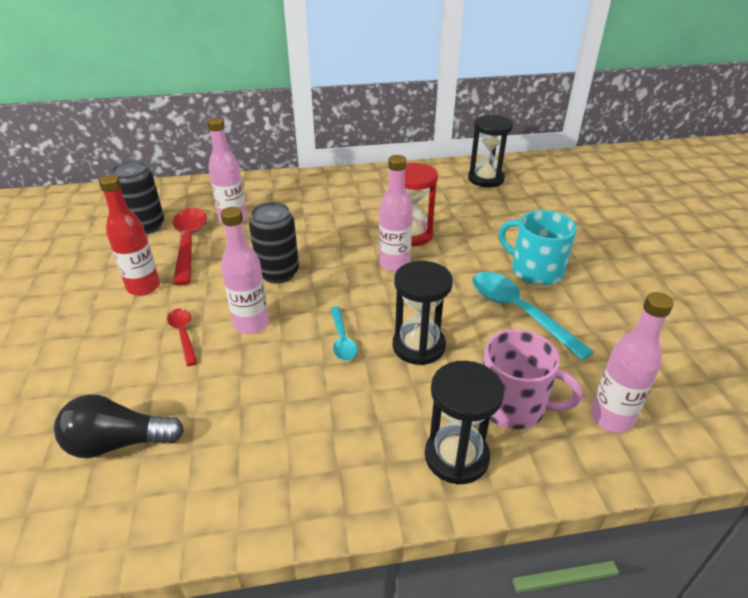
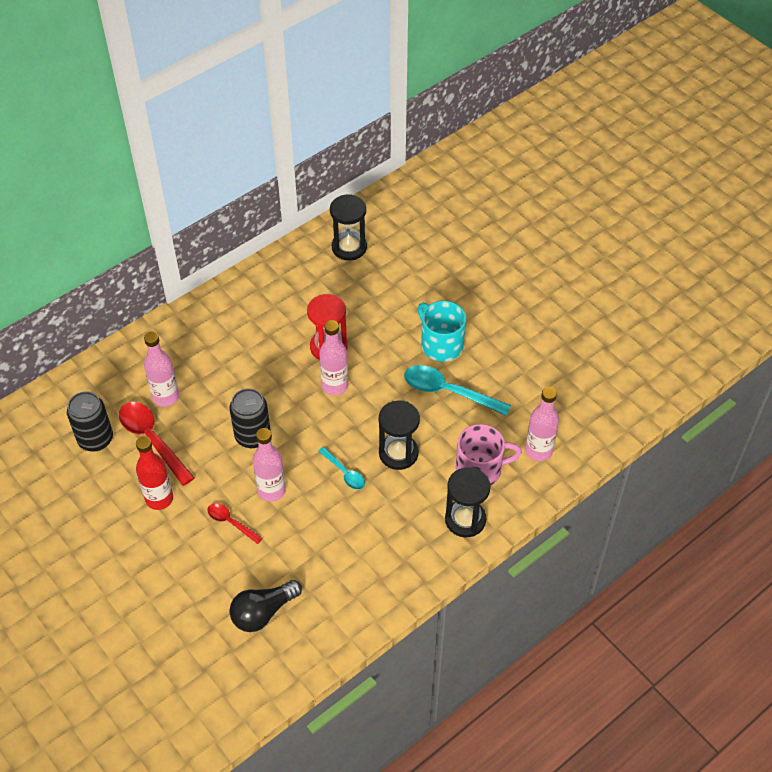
camera: 30 degrees left, 15 degrees up
turquoise mug [499,210,577,285] -> turquoise mug turned 45 degrees clockwise [418,301,466,362]

